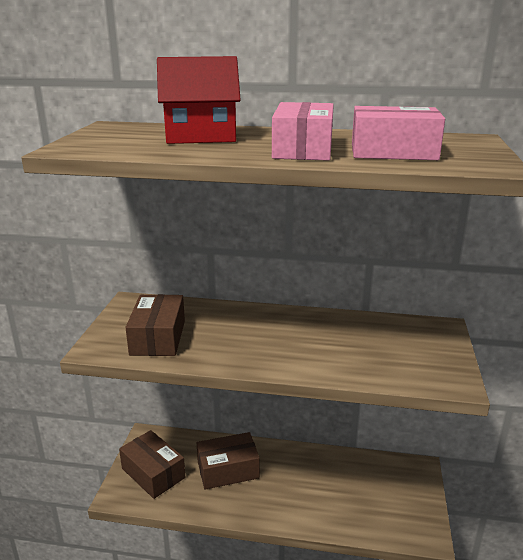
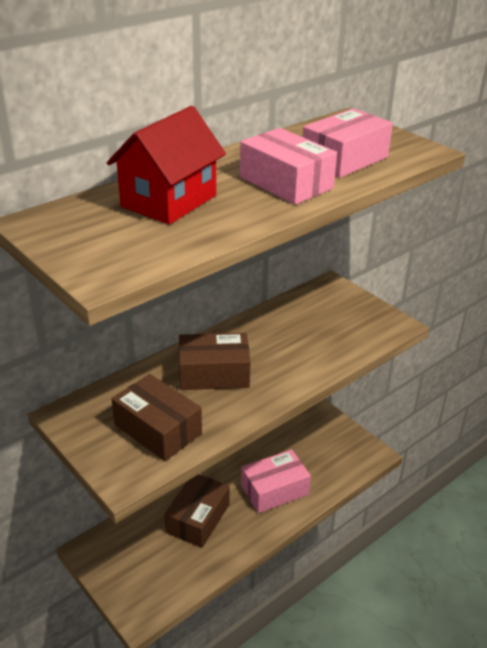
camera: 50 degrees left, 10 degrees up
brown box [119,430,185,499] -> brown box moved to [179,333,250,390]
none -> pink box [241,449,311,513]

